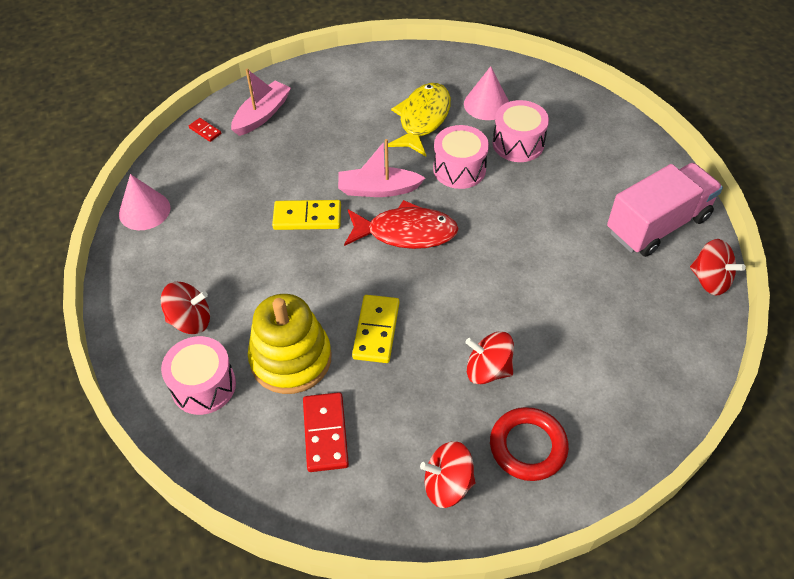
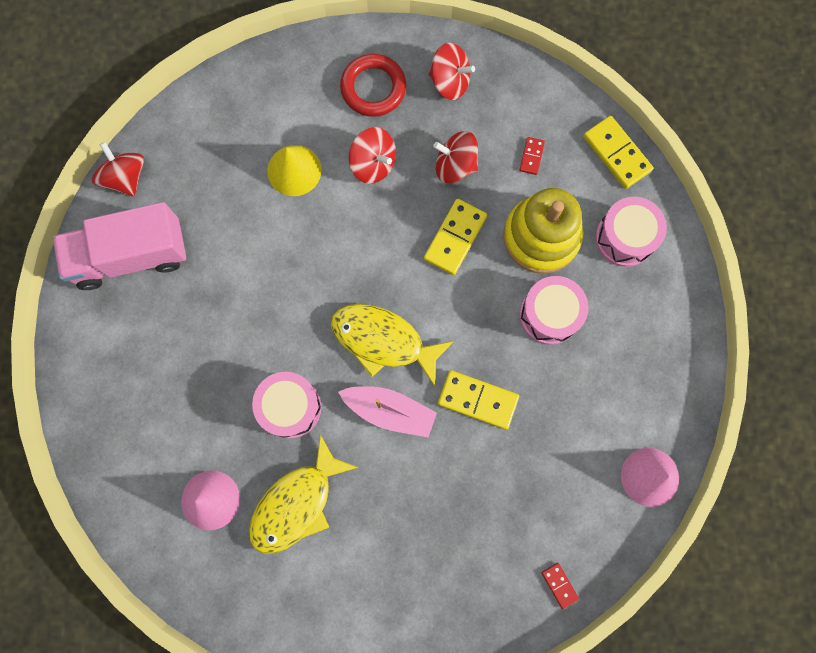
camera: 160 degrees left, 25 degrees up
red spinning top [161,282,210,334] -> red spinning top moved to [433,131,478,183]
pink boat [231,69,291,136] -> none
red domino [303,392,349,472] -> red domino [520,137,545,175], size x0.52
red fish [344,200,459,249] -> yellow fish [331,304,454,387]
pink drum [492,100,549,162] -> pink drum moved to [520,276,589,345]
none -> yellow cone [267,145,322,196]
none -> yellow domino [583,116,653,189]

